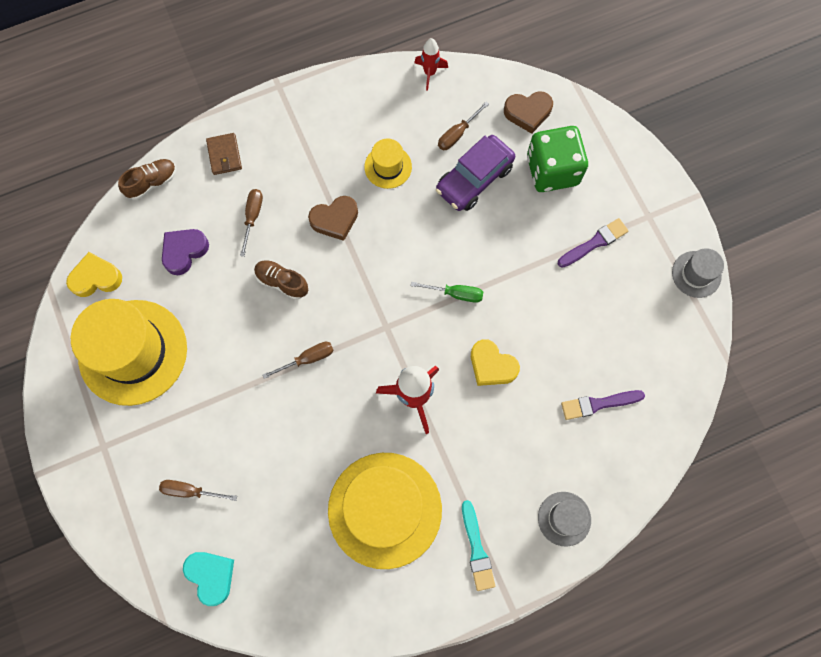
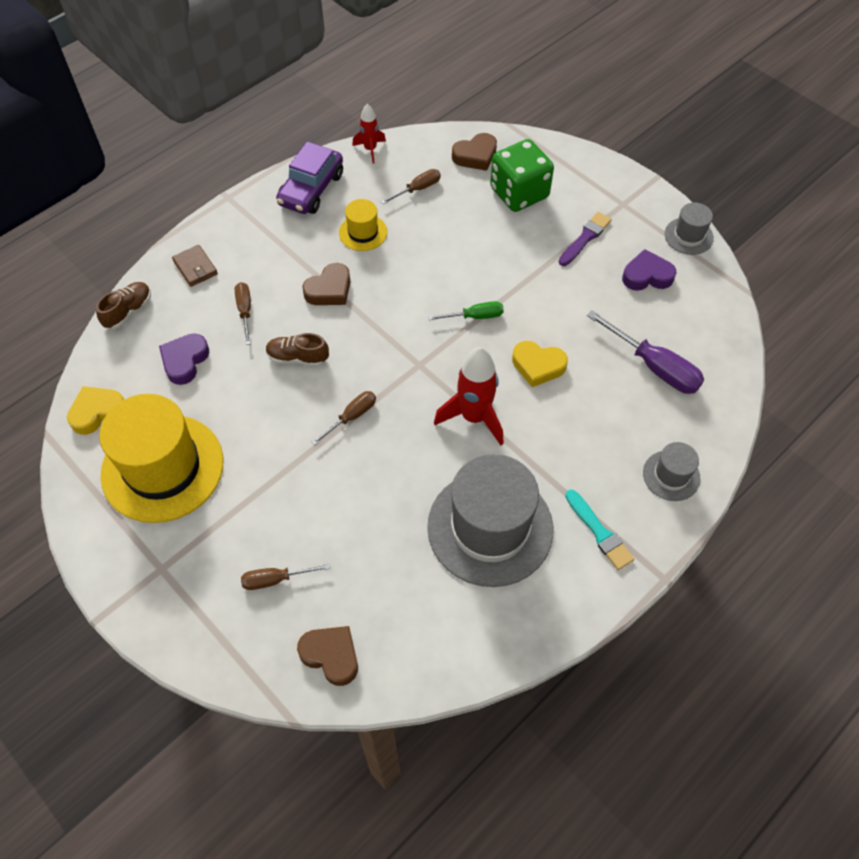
camera: 20 degrees left, 15 degrees down
turquoise heart [183,552,234,606] -> brown heart [297,626,358,686]
yellow hat [328,453,442,569] -> grey hat [427,454,553,587]
purple car [436,135,515,211] -> purple car moved to [276,141,343,214]
brown screwdriver [438,102,489,150] -> brown screwdriver turned 150 degrees counterclockwise [381,169,441,204]
purple brush [561,390,645,420] -> purple screwdriver [587,310,704,394]
none -> purple heart [622,249,676,291]

